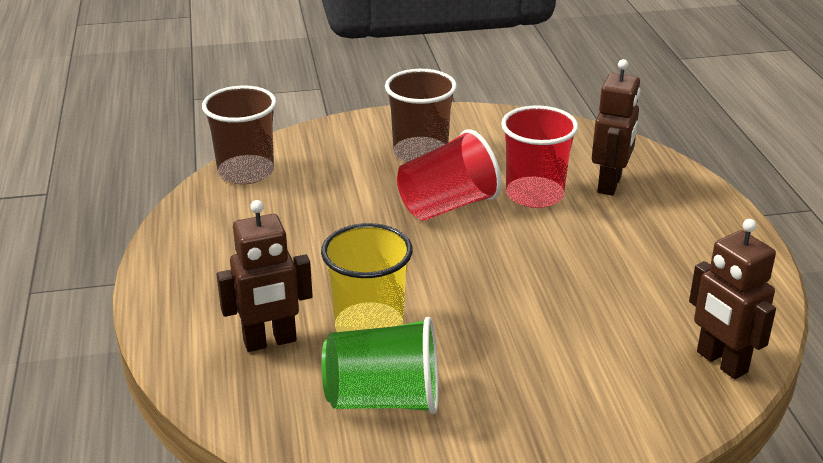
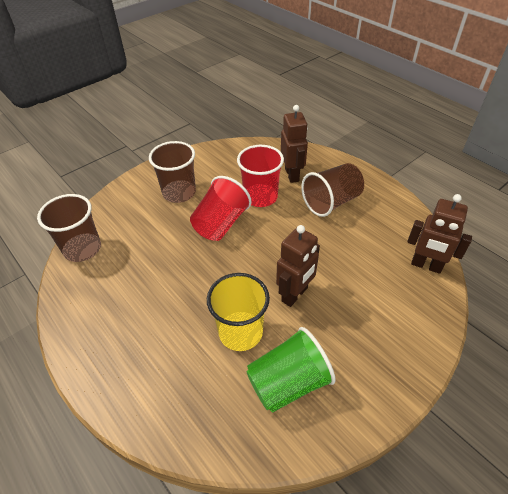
camera: 30 degrees left, 15 degrees up
brown robot [217,200,313,352] -> brown robot moved to [276,225,320,307]
none -> brown cup [301,163,364,217]

